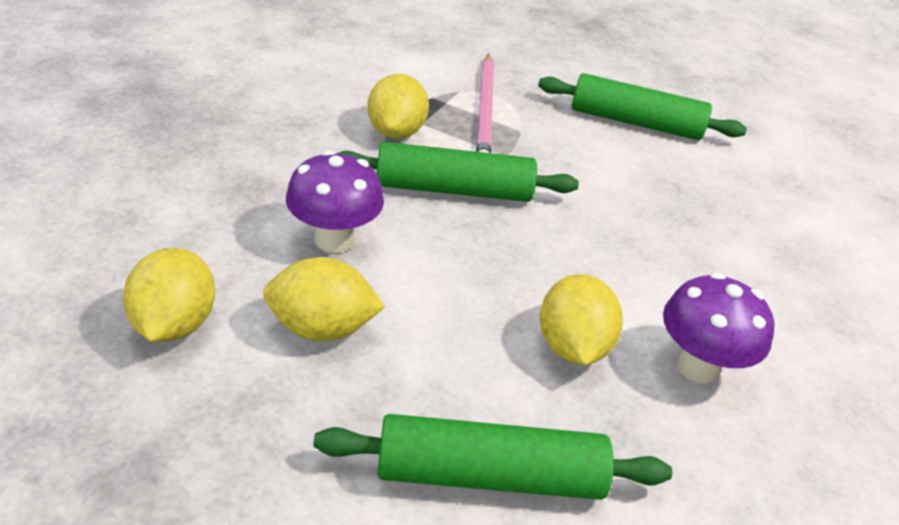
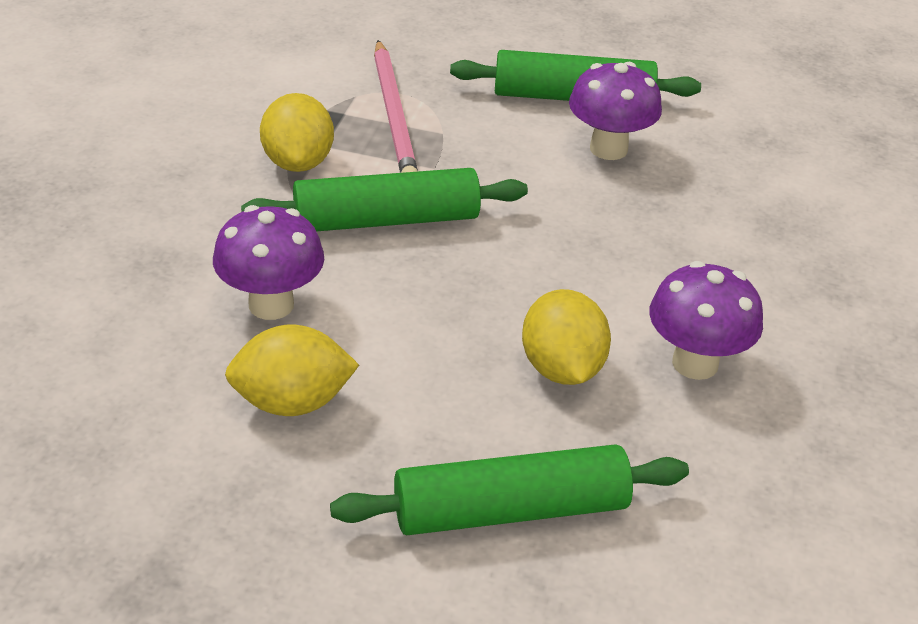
camera: 10 degrees left, 0 degrees up
yellow lemon [123,248,215,342] -> none
none -> purple mushroom [569,62,662,160]

